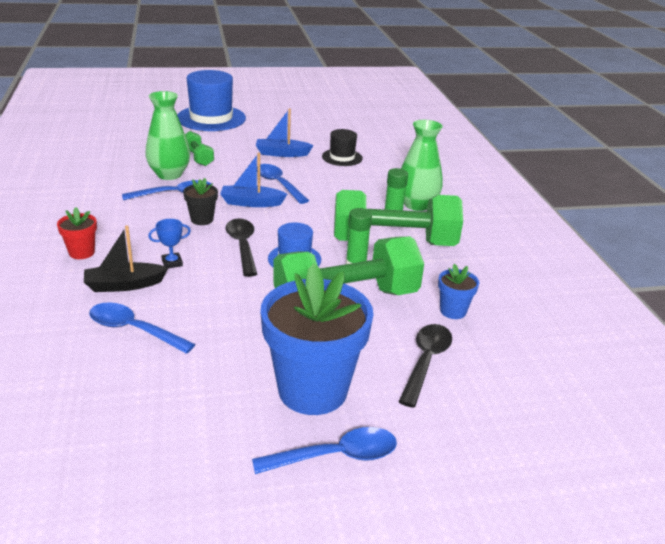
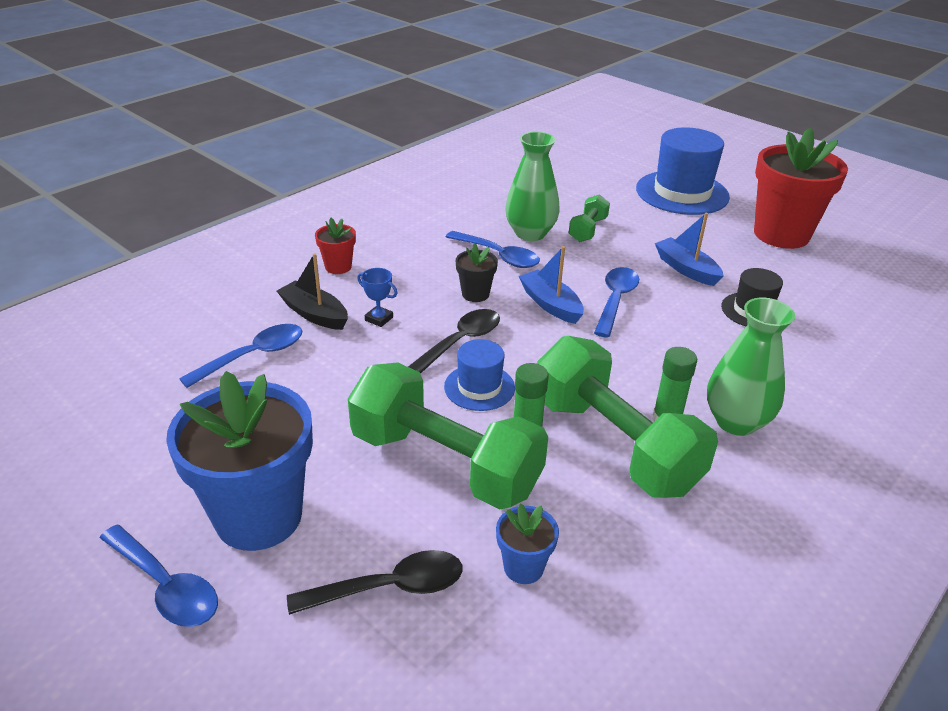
camera: 55 degrees right, 5 degrees up
blue spoon [89,302,195,354] -> blue spoon turned 60 degrees clockwise [179,324,302,388]
none -> red flower pot [754,128,848,249]

